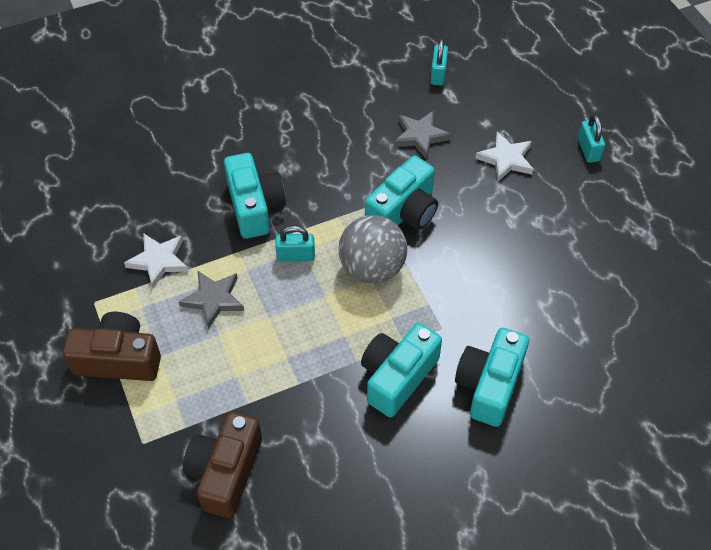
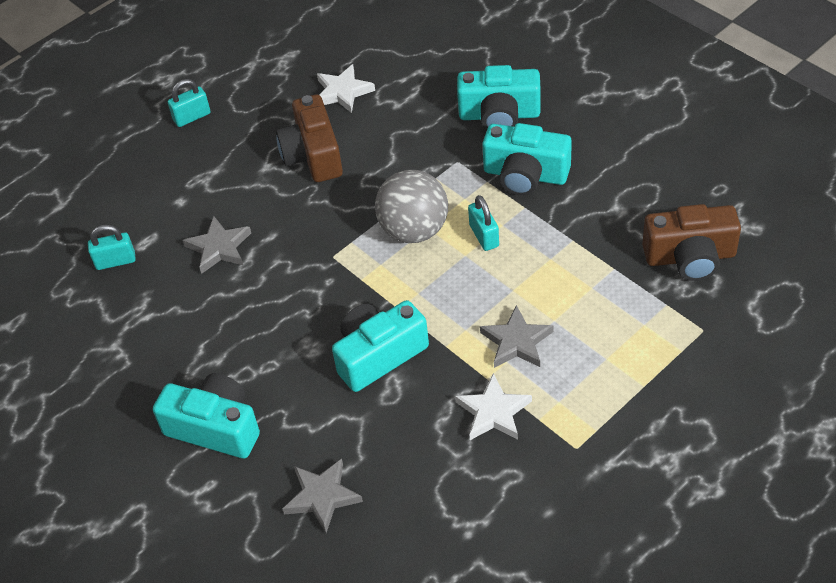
camera: 105 degrees left, 5 degrees down
brown camera [63,312,161,381] -> brown camera moved to [276,94,343,182]
turquoise padlock [275,225,315,262] -> turquoise padlock moved to [468,195,499,251]
turquoise camera [365,156,438,230] -> turquoise camera moved to [153,373,260,459]
white star [476,132,533,181] -> white star moved to [317,64,375,113]
none -> grey star [283,459,363,533]

